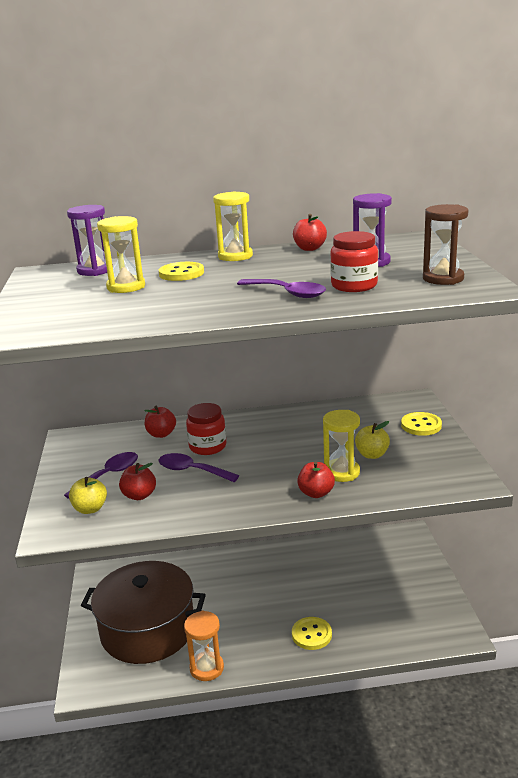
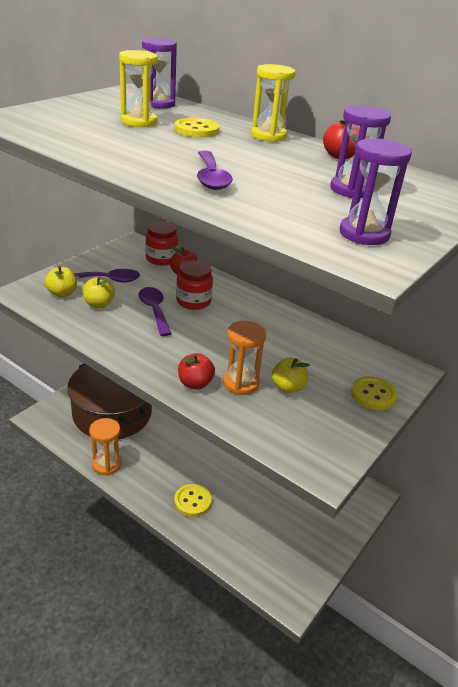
camera: 40 degrees right, 10 degrees up
red apple [119,463,156,500] -> yellow apple [83,277,115,308]
yellow hourglass [323,410,360,482] -> orange hourglass [223,321,266,395]
red jar [330,231,378,292] -> red jar moved to [146,221,178,266]
brown hourglass [423,204,468,285] -> purple hourglass [340,138,412,245]

